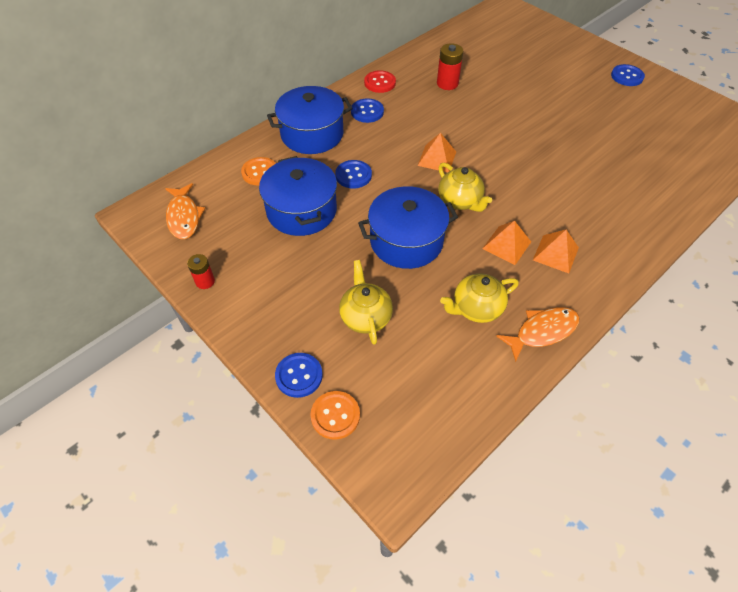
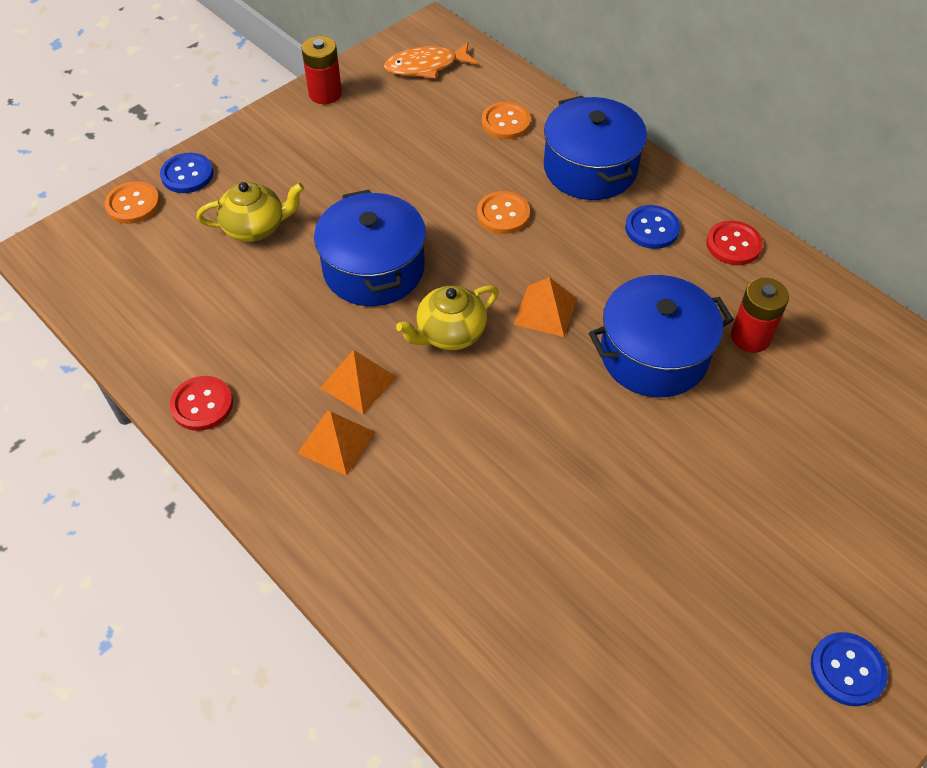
camera: 90 degrees right, 0 degrees up
red battery [187,254,215,289] -> red battery [302,36,342,104], size x1.52
blue pot [259,156,337,236] -> blue pot moved to [589,275,734,397]
blue button [335,160,372,189] -> orange button [477,191,530,234]
yellow teapot [440,273,519,323] -> none
orange fish [496,307,580,362] -> red button [170,376,233,431]

